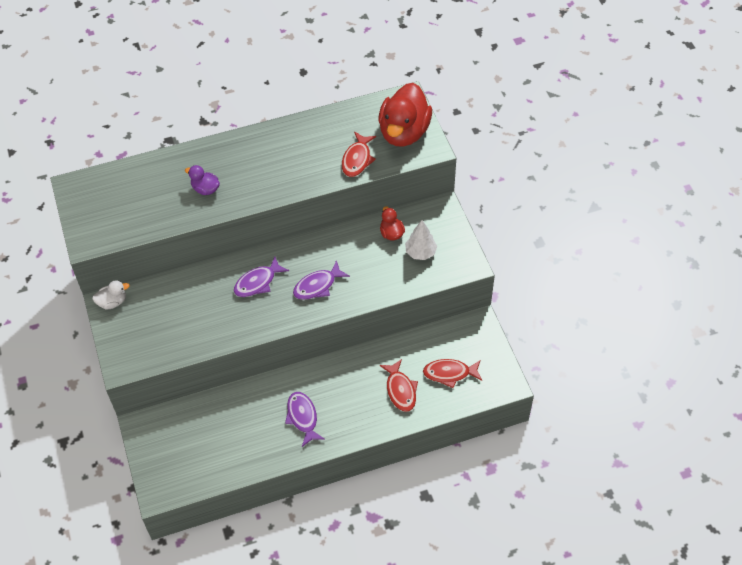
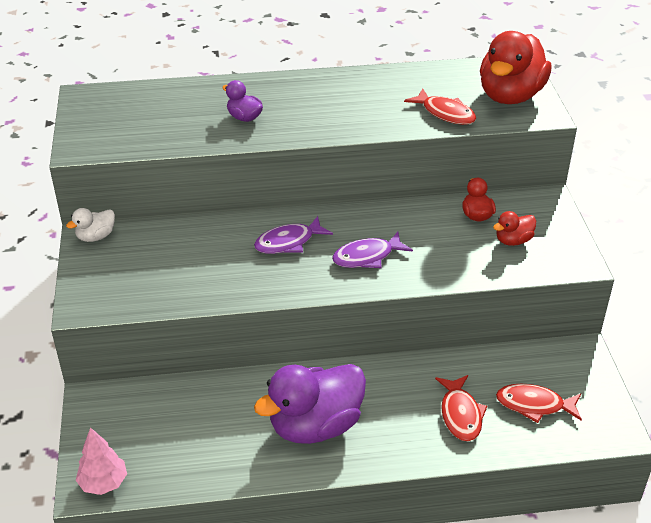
camera: 10 degrees right, 15 degrees down
white duck [92,280,130,309] -> white duck turned 150 degrees clockwise [66,208,115,242]
purple fish [285,392,325,447] -> purple duck [254,364,366,444]
red fish [342,132,376,177] -> red fish turned 75 degrees counterclockwise [404,89,476,125]
white tree [405,220,437,260] -> red duck [493,211,536,246]
none -> pink tree [76,427,127,495]

